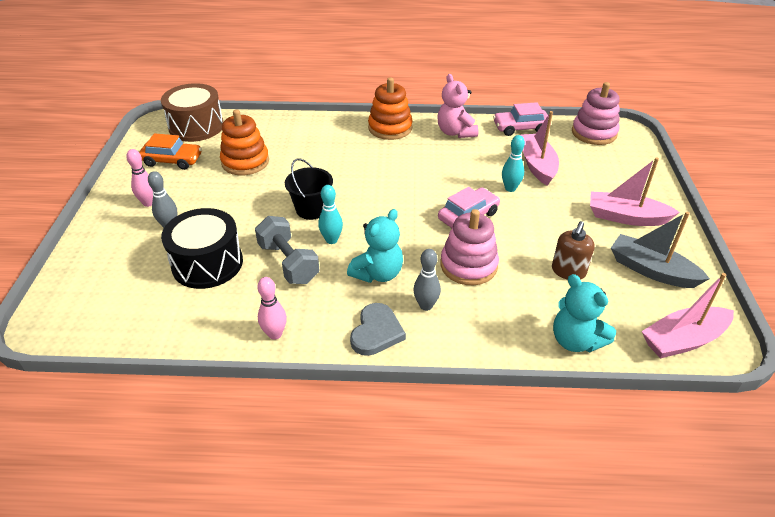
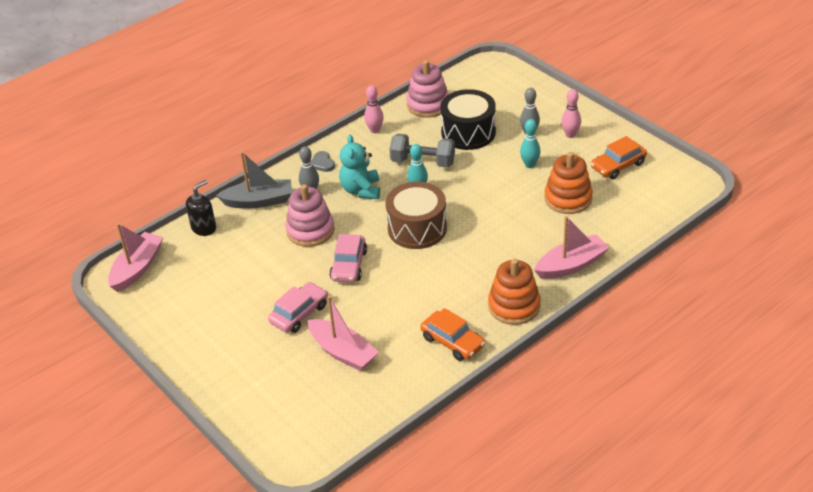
camera: 140 degrees right, 0 degrees up
brown drum [161,83,223,142] -> brown drum moved to [386,182,447,249]
black bucket [285,158,333,220] -> none
grey heart [350,303,406,356] -> grey heart [311,151,335,172], size x0.66
pink teddy bear [438,74,478,138] -> orange car [420,308,485,361]
pink car [493,102,548,136] -> pink car moved to [268,282,328,333]
turquoise bowling pin [502,135,525,192] -> turquoise bowling pin moved to [520,119,540,168]
brown soap dispenser [552,221,595,280] -> none
turquoise teddy bear [553,274,616,352] -> black soap dispenser [186,180,216,236]
pink stacking toy [572,82,620,145] -> pink stacking toy moved to [406,60,449,118]
pink boat [590,158,680,226] -> pink boat moved to [534,216,610,279]
grey boat [611,212,710,288] -> grey boat moved to [216,151,292,209]

